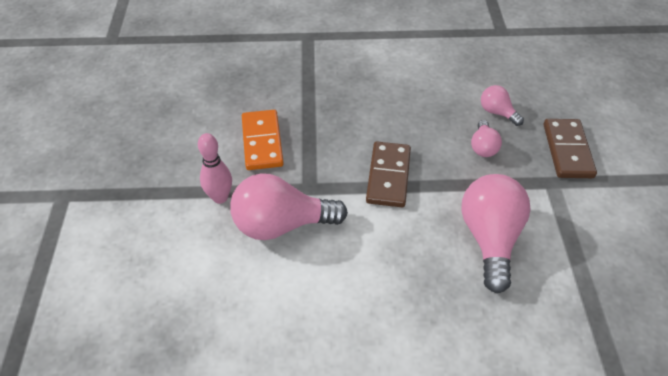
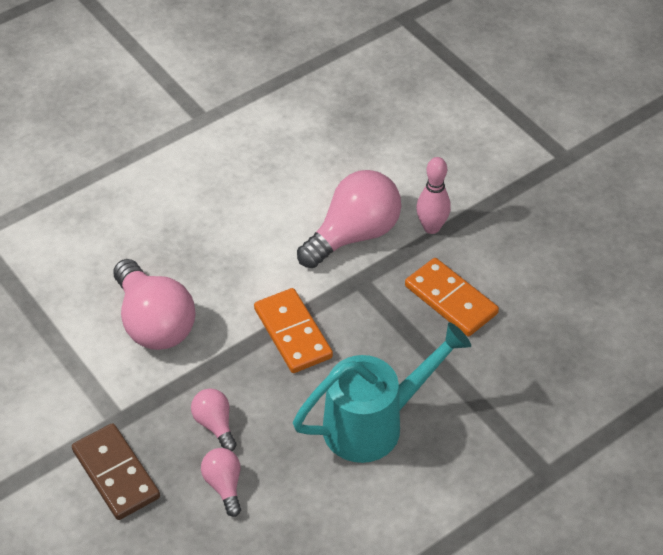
camera: 145 degrees right, 0 degrees up
brown domino [366,141,411,207] -> orange domino [254,288,333,373]
pink light bulb [481,85,524,126] -> pink light bulb turned 120 degrees counterclockwise [201,448,241,517]
none -> turquoise watering can [293,322,471,463]

